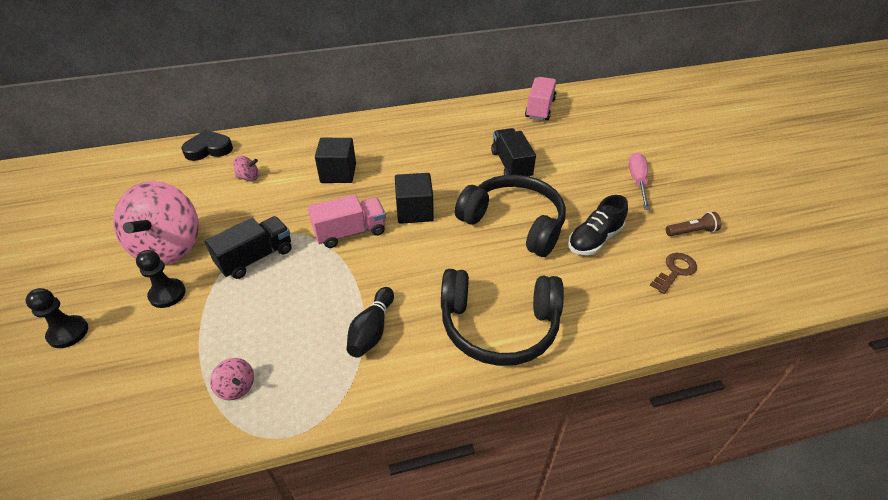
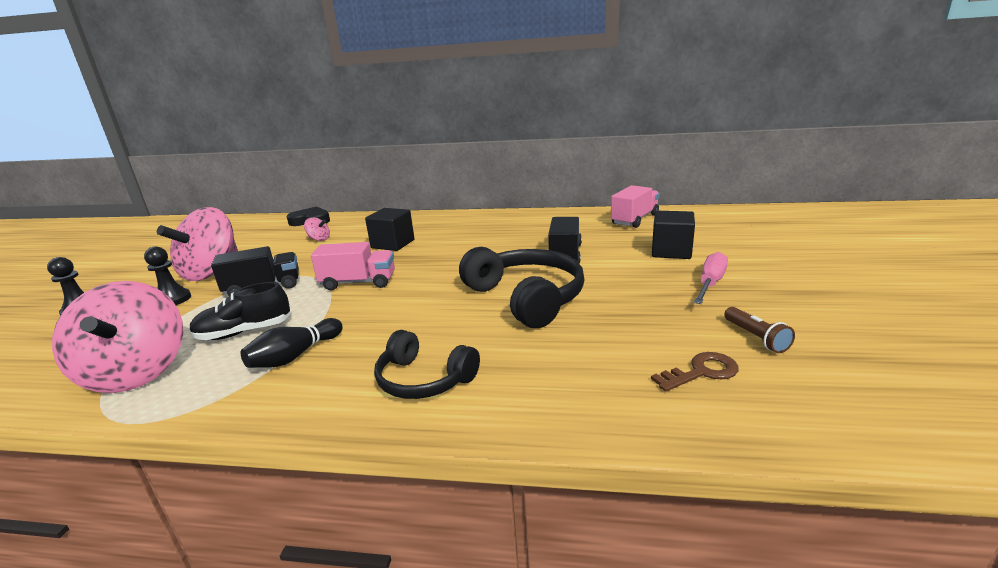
camera: 25 degrees right, 20 degrees down
pink spinning top [210,358,254,400] -> pink spinning top [52,281,183,393], size x2.48
black cube [395,173,434,224] -> black cube moved to [652,211,695,259]
black headphones [441,269,564,366] -> black headphones [374,330,480,399], size x0.63
black shoe [568,195,628,255] -> black shoe moved to [189,282,291,340]
brown flashlight [666,212,721,236] -> brown flashlight turned 60 degrees clockwise [724,307,795,353]

